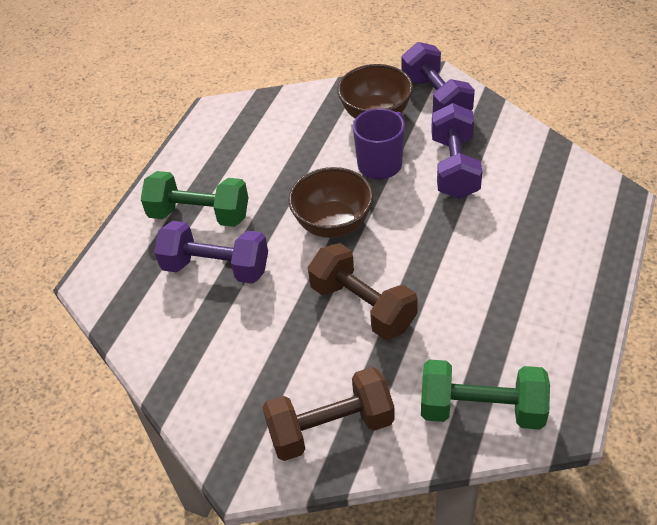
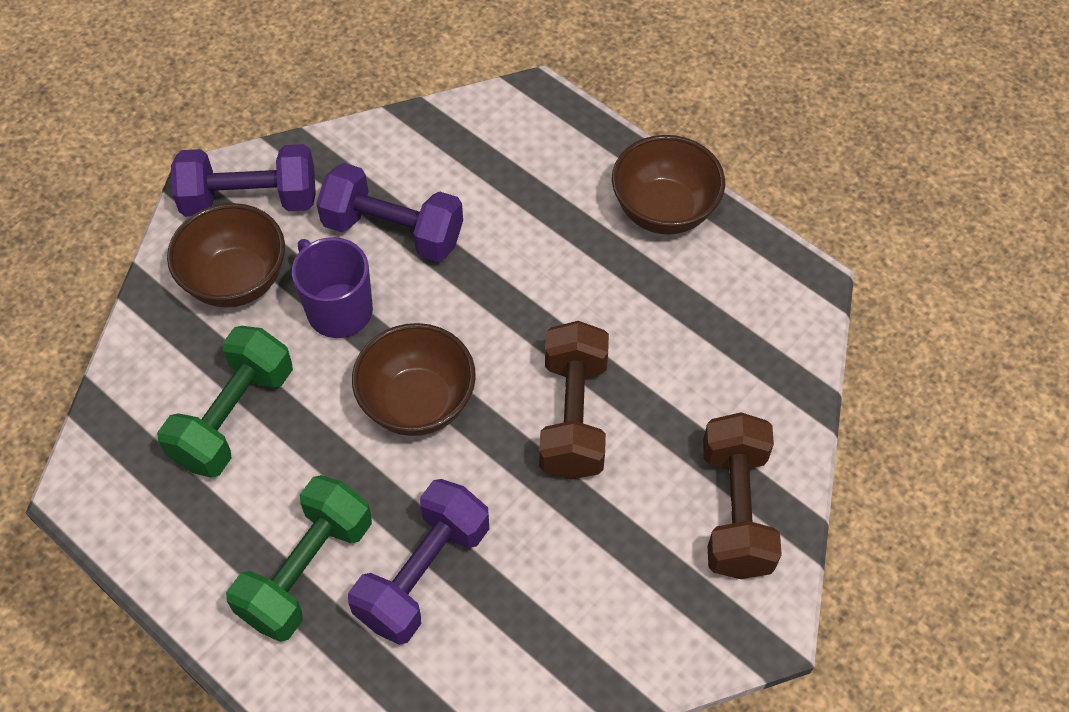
camera: 75 degrees left, 10 degrees up
brown dumbbell [308,243,418,340] -> brown dumbbell turned 60 degrees counterclockwise [539,321,609,480]
green dumbbell [421,359,550,430] -> green dumbbell moved to [157,326,293,478]
none -> brown bowl [612,135,725,235]

